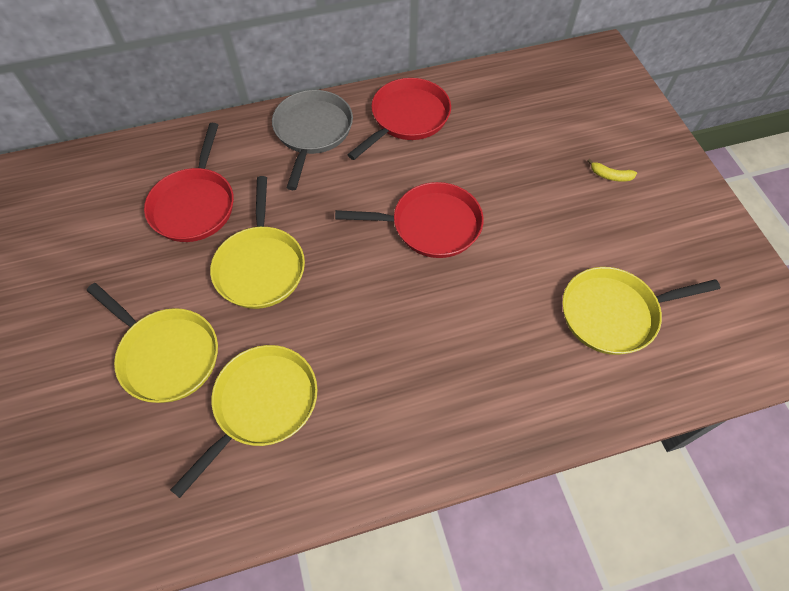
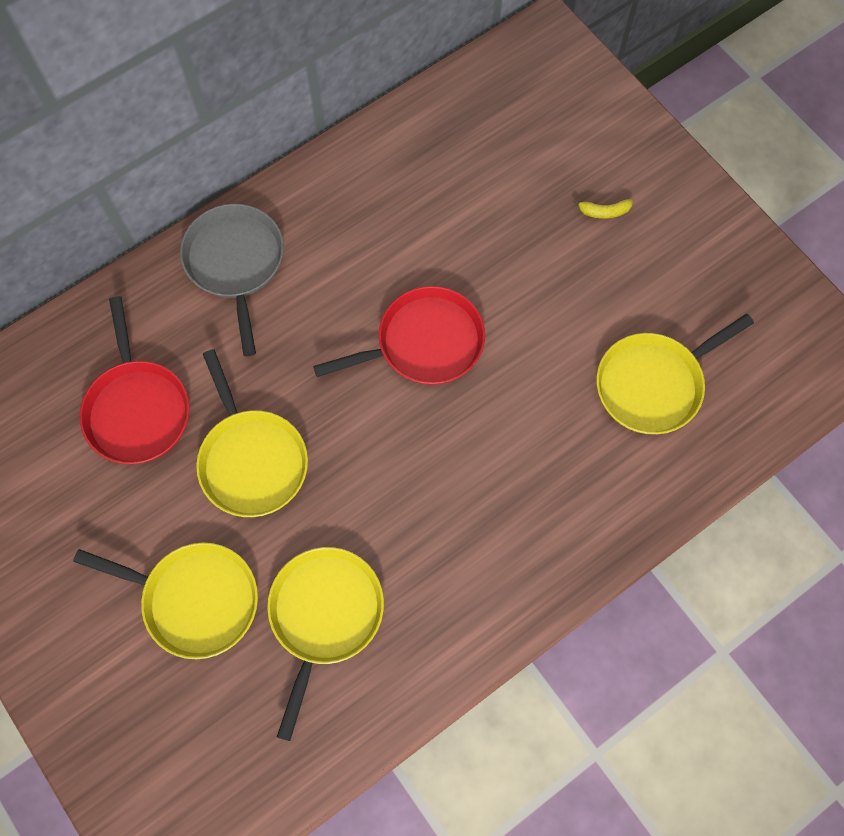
camera: 20 degrees left, 10 degrees up
red pan [347,78,451,160] -> none

